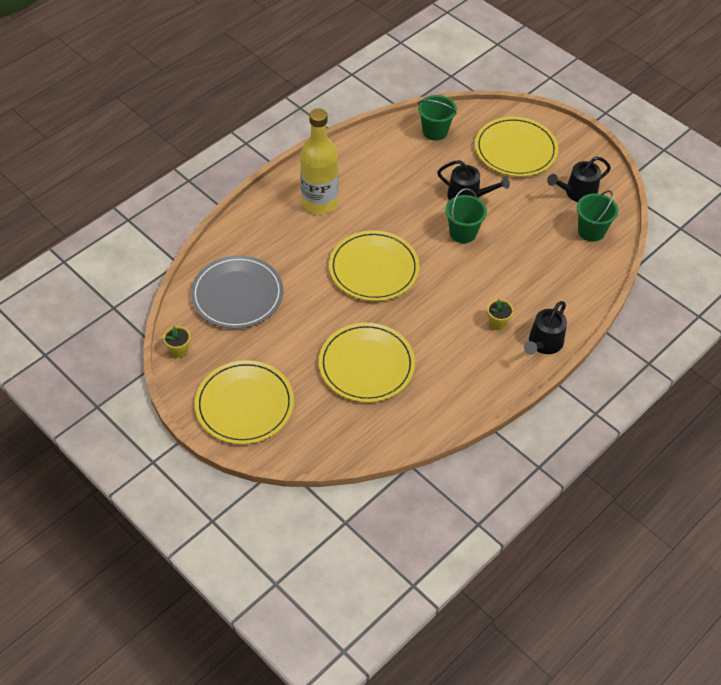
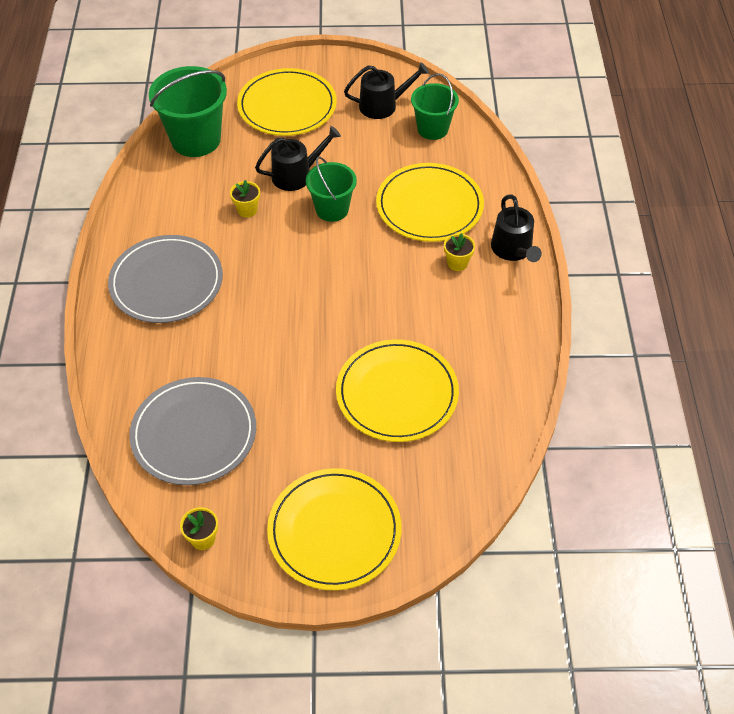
camera: 45 degrees left, 0 degrees up
yellow bottle [300,108,338,214] -> grey plate [108,235,223,323]
yellow plate [329,230,420,301] -> yellow plate moved to [376,163,484,242]
green bucket [418,95,457,141] -> green bucket [149,66,227,157], size x1.58
black watering can [547,156,611,202] -> black watering can turned 120 degrees counterclockwise [344,62,429,119]
none -> yellow flower pot [230,180,260,218]

